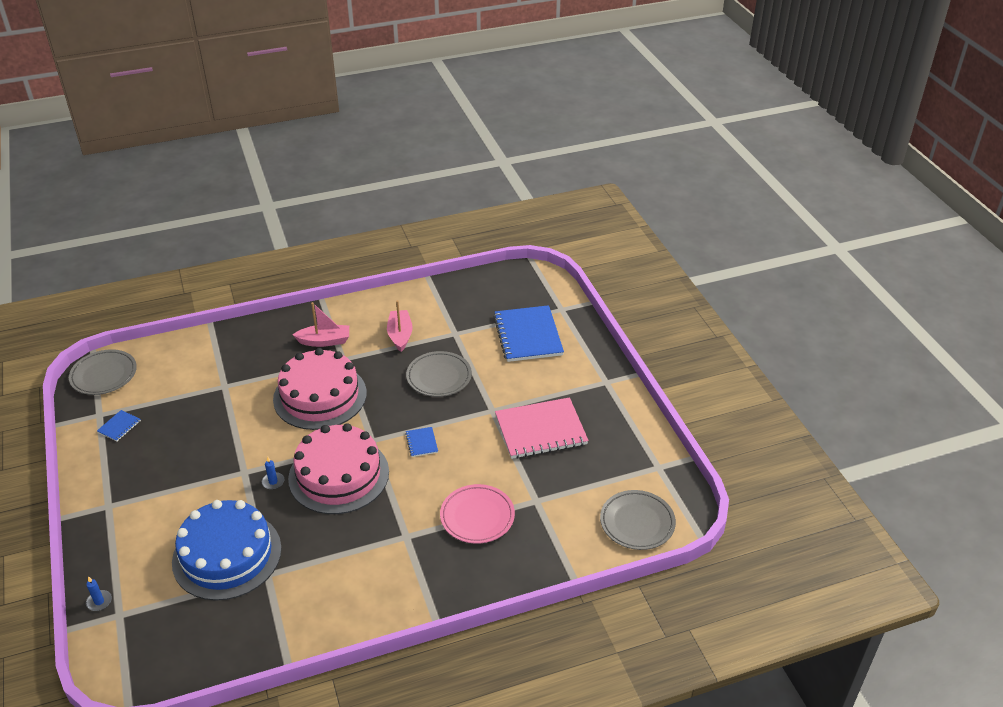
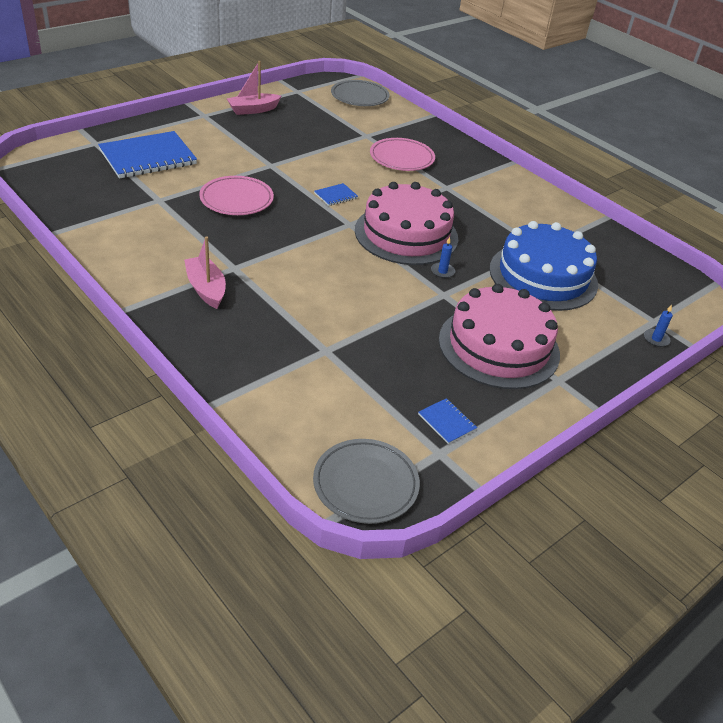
camera: 115 degrees left, 0 degrees up
blue notebook [97,410,141,442] -> blue notebook turned 45 degrees clockwise [418,398,477,444]
pink cake [273,348,367,430] -> pink cake moved to [439,284,560,389]
pink boat [387,300,413,352] -> pink boat moved to [227,61,281,115]
grey plate [406,351,472,397] -> pink plate [199,176,274,215]
pink notebook [495,397,589,459] -> none

